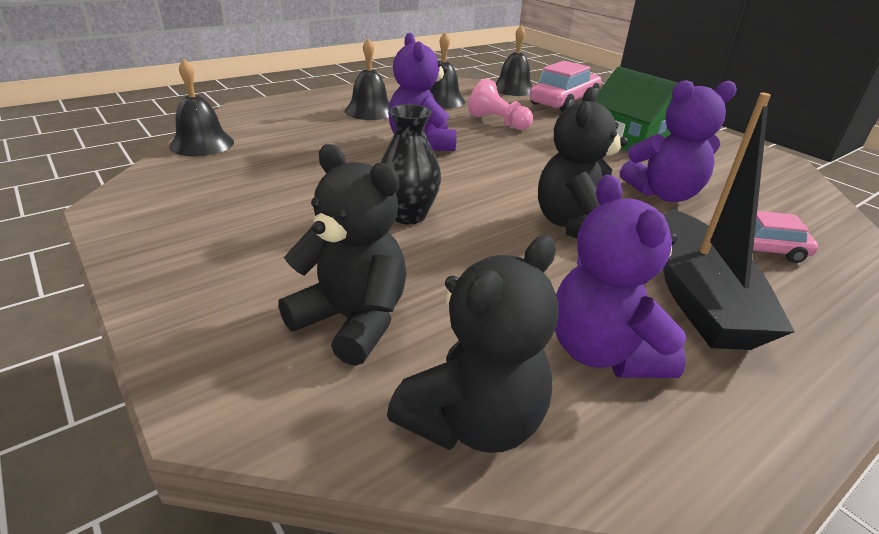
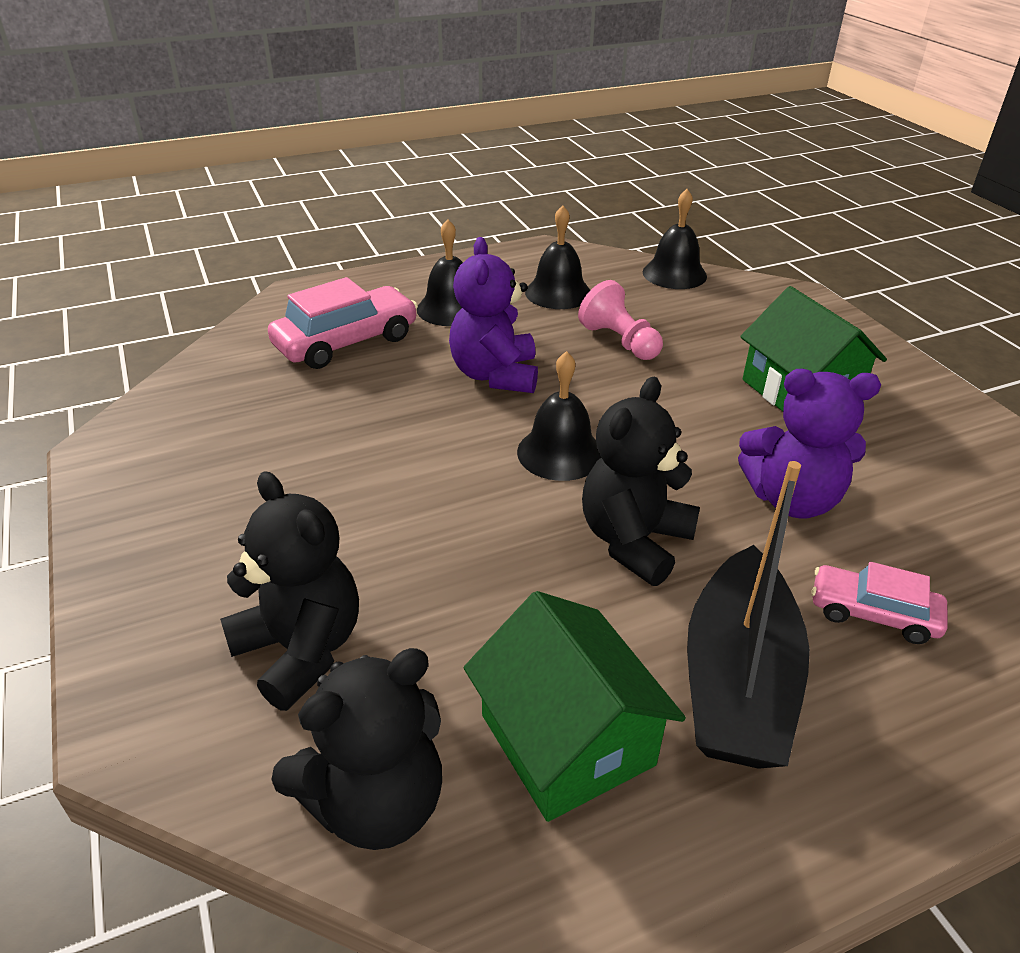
camera: 15 degrees right, 5 degrees up
black bell [169,59,234,156] -> black bell moved to [517,351,601,481]
black vase [380,104,442,225] -> none
pink car [530,61,601,112] -> pink car moved to [268,277,418,369]
purple teddy bear [555,175,686,378] -> green house [463,591,686,822]

